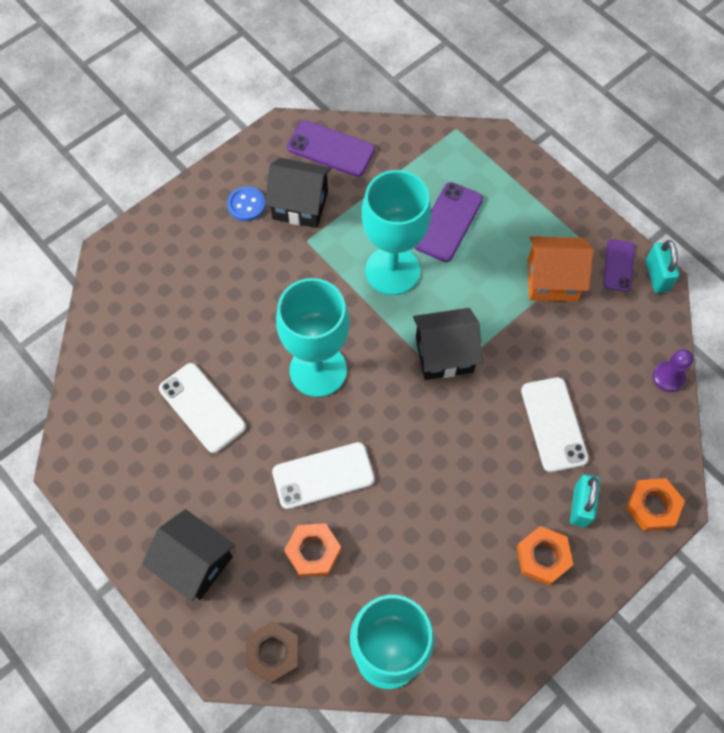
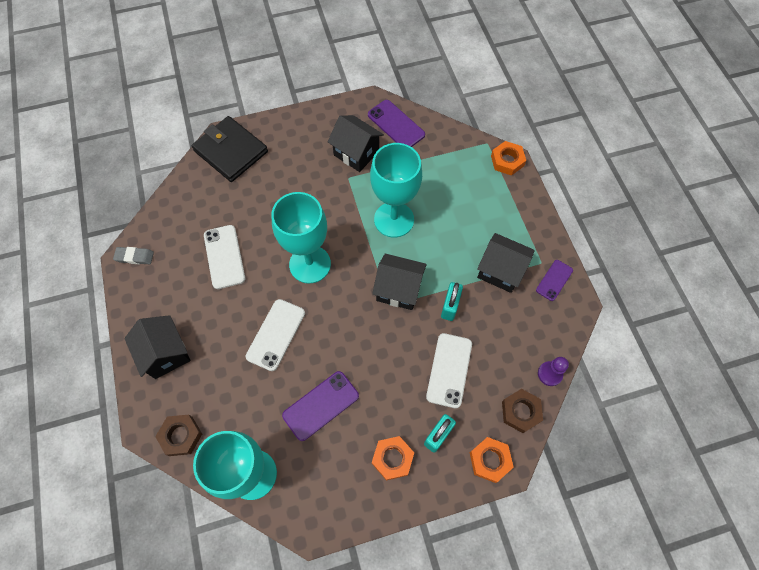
camera: 25 degrees right, 0 degrees up
blue button [227,186,265,221] -> none
white phone [272,442,375,509] -> white phone turned 75 degrees counterclockwise [246,299,305,371]
orange nut [284,523,341,577] -> orange nut moved to [491,141,526,176]
purple phone [414,182,483,262] -> purple phone moved to [282,371,359,441]
orange house [528,236,594,302] -> black house [477,233,535,293]
turquoise padlock [645,240,679,293] -> turquoise padlock moved to [441,282,463,321]
none -> grey eraser [113,247,154,264]
none -> black wallet [192,116,268,182]
none -> brown nut [502,389,543,433]

